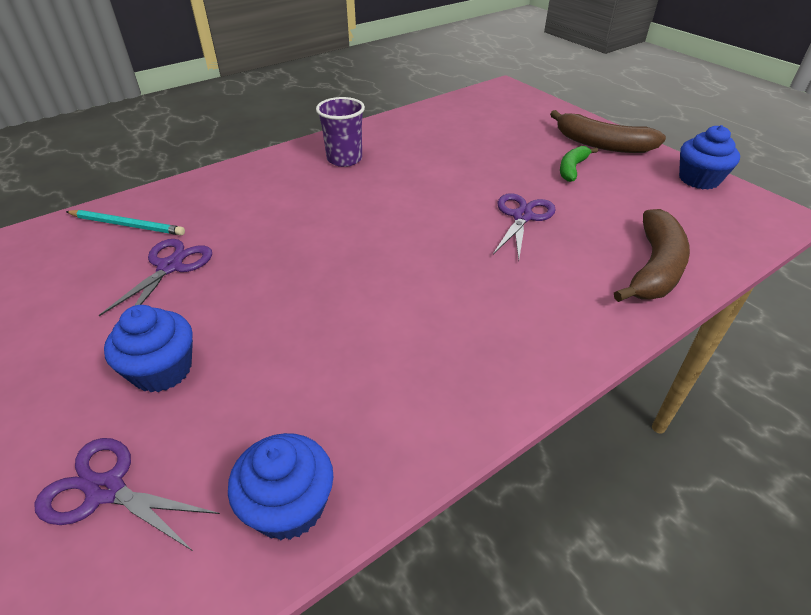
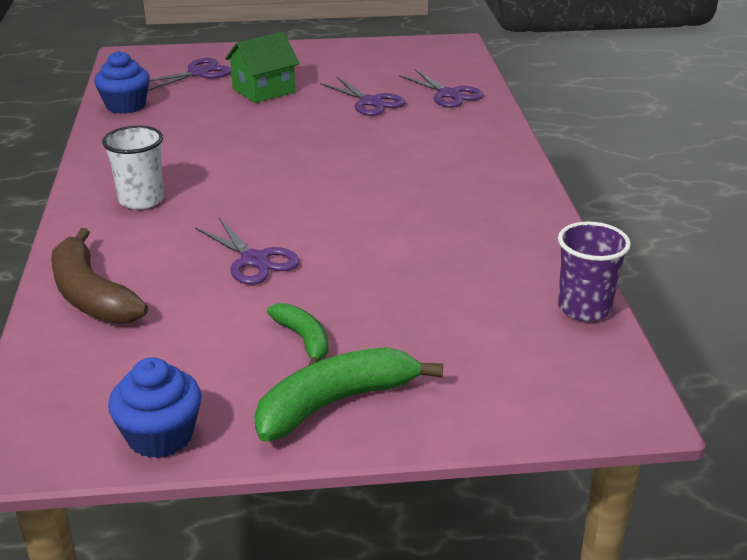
camera: 120 degrees right, 10 degrees down
turquoise pencil [66,210,185,235] -> purple scissors [399,69,484,108]
blue cupcake [104,305,193,392] -> green house [225,32,299,103]
purple cup [316,97,365,167] -> purple cup moved to [558,221,631,321]
brown banana [550,110,666,153] -> green banana [254,347,443,442]
none -> white cup [102,126,164,210]

